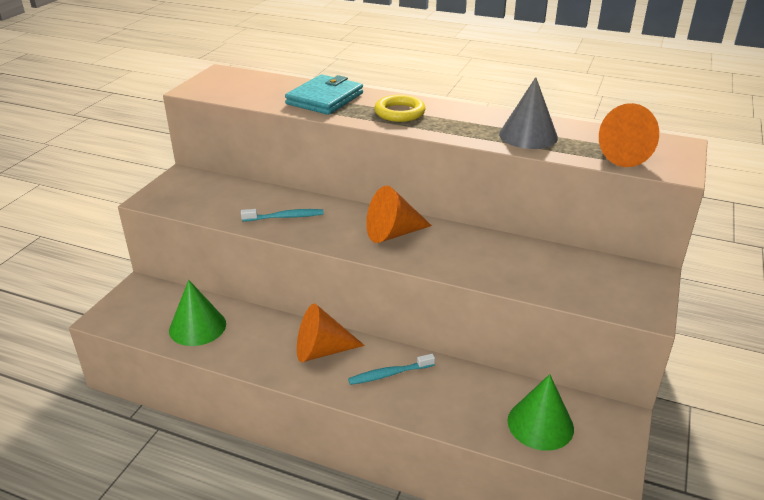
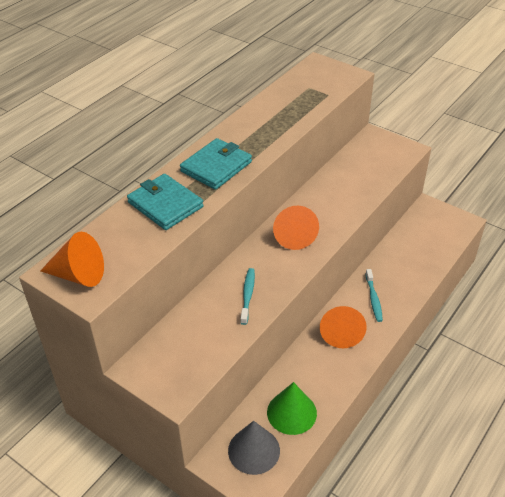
camera: 75 degrees left, 10 degrees up
yellow ring [374,95,425,122] -> turquoise wallet [180,138,252,190]
grey cone [499,77,558,149] -> grey cone moved to [228,421,280,475]
green cone [507,374,574,451] -> none
orange cone [599,103,659,167] -> orange cone moved to [40,232,104,287]

